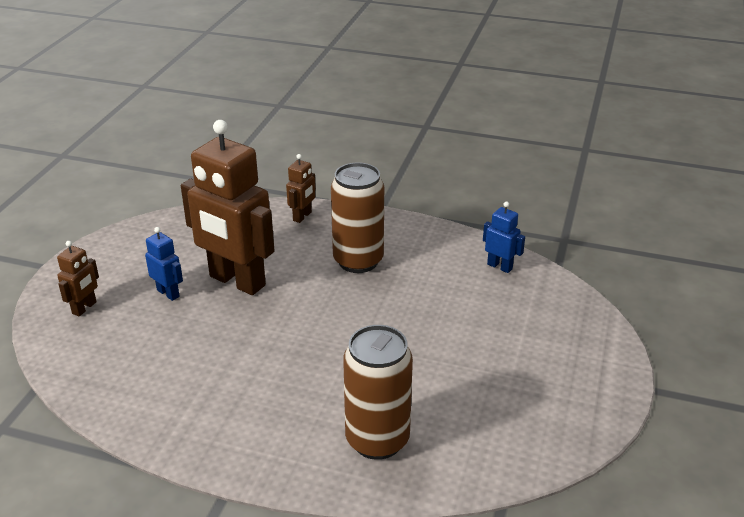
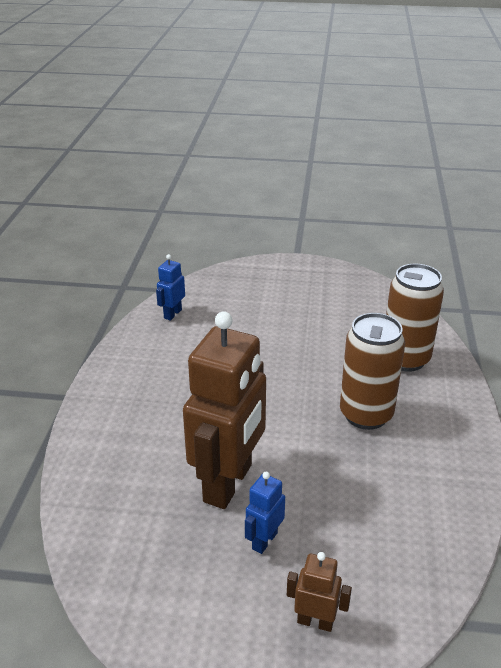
camera: 100 degrees left, 0 degrees up
brown robot [286,154,316,223] -> none
brown can [331,162,384,273] -> brown can moved to [340,313,405,430]

